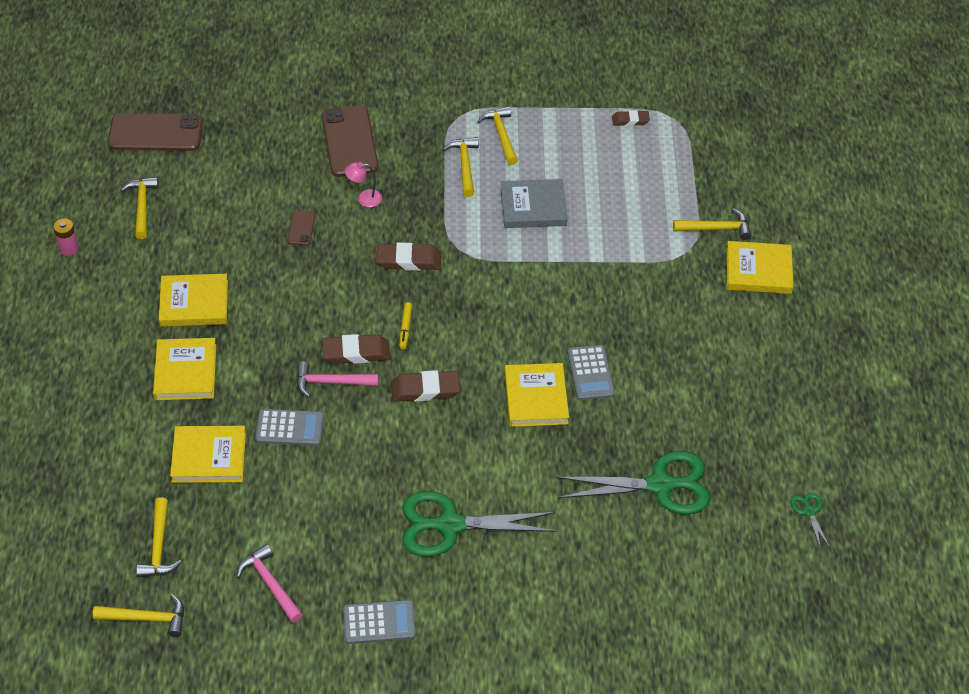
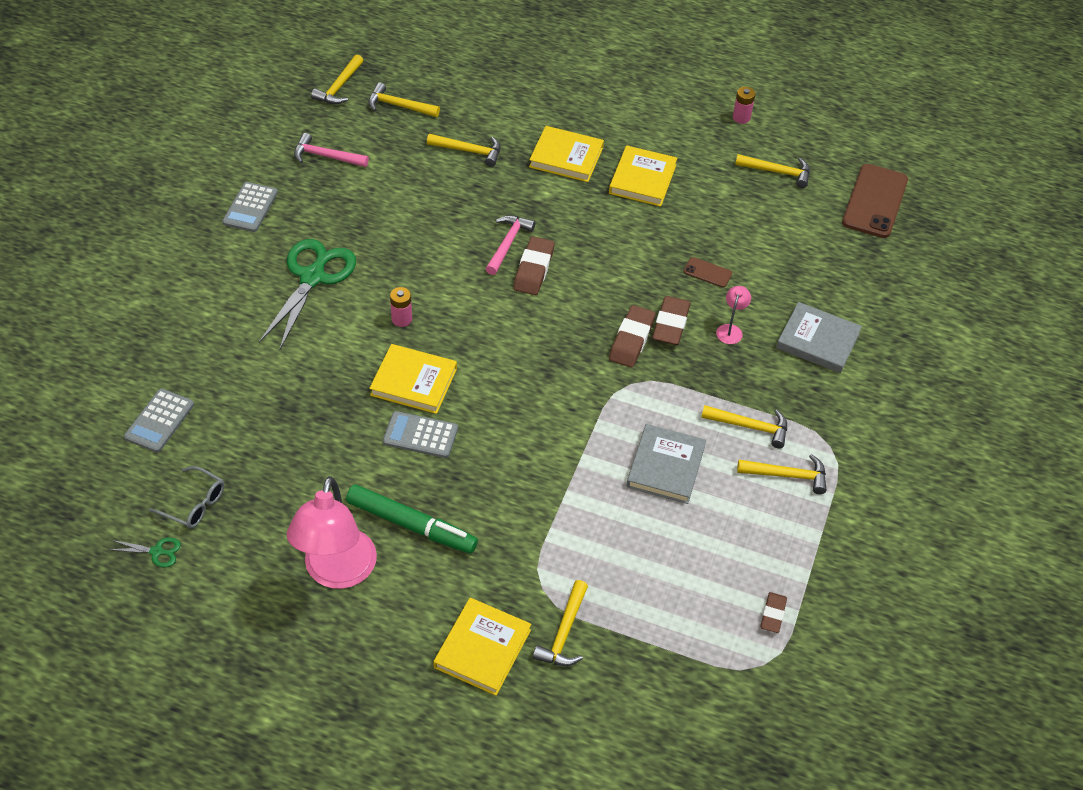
camera: 110 degrees right, 0 degrees up
yellow book [170,426,246,483] -> yellow hammer [427,134,501,167]
pink hammer [236,544,303,623] -> pink hammer turned 150 degrees counterclockwise [294,133,369,167]
grey calculator [255,409,324,446] -> grey calculator moved to [124,389,194,453]
brown phone [322,106,378,177] -> grey book [776,302,862,373]
brown eraser [391,370,460,402] -> brown eraser moved to [652,296,691,345]
yellow marker [399,302,412,349] -> none
green scissors [556,451,710,515] -> none
none -> grey glasses [148,466,224,529]
none -> pink lamp [287,476,377,589]
none -> green marker [346,485,478,554]
none -> pink battery [390,287,412,327]

